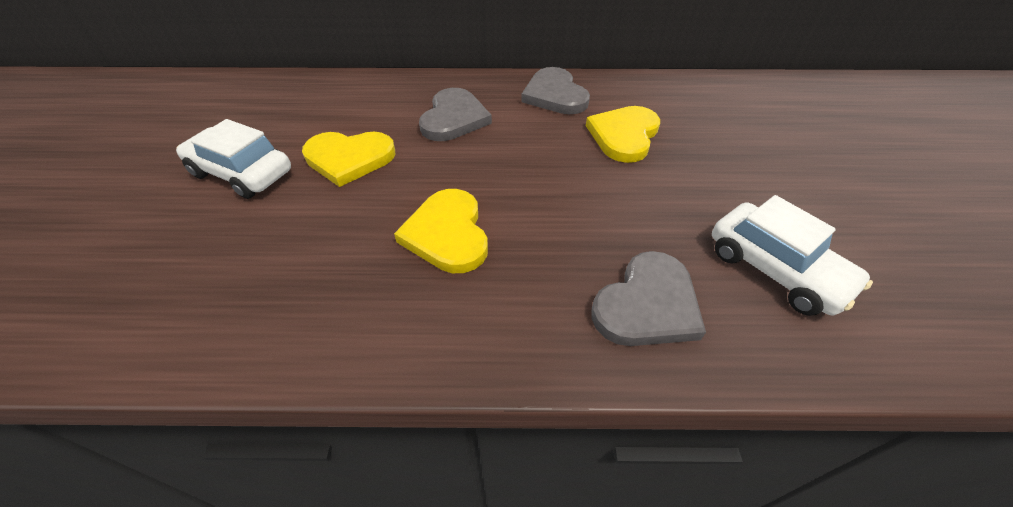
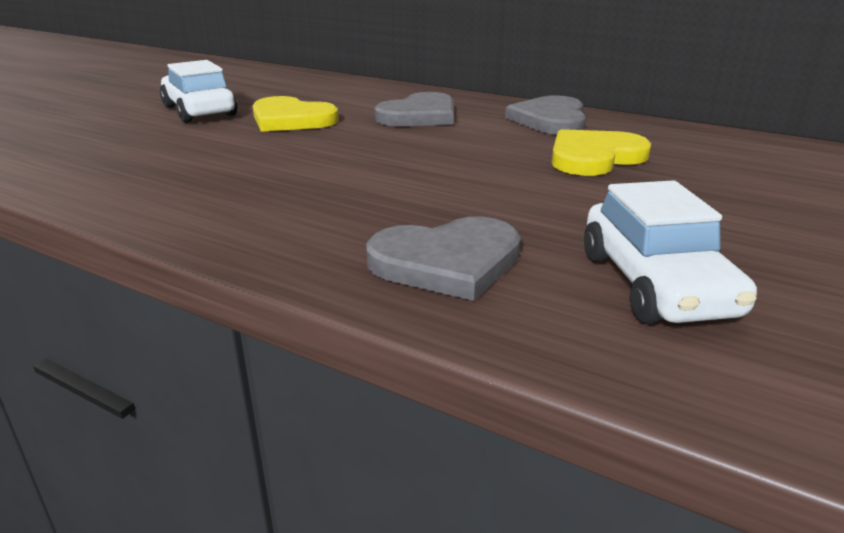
camera: 30 degrees right, 20 degrees down
yellow heart [394,189,488,273] -> none

